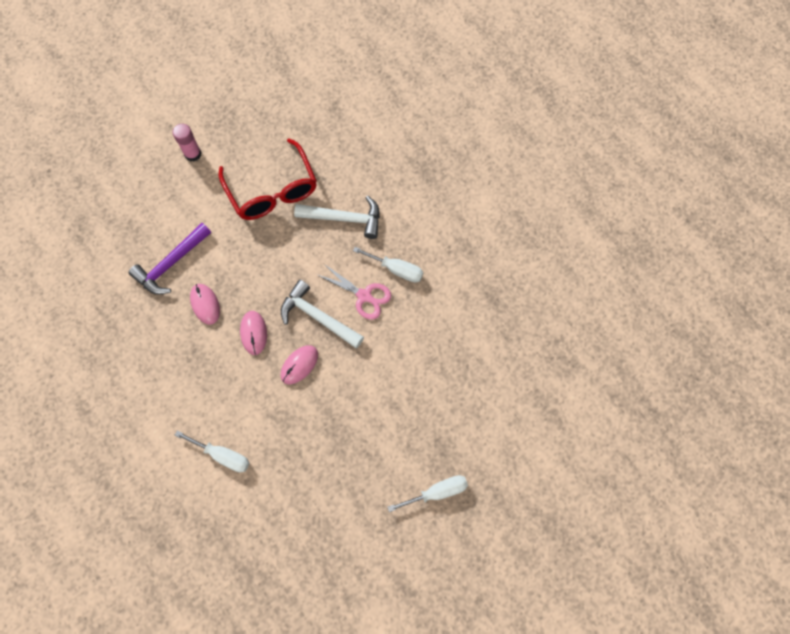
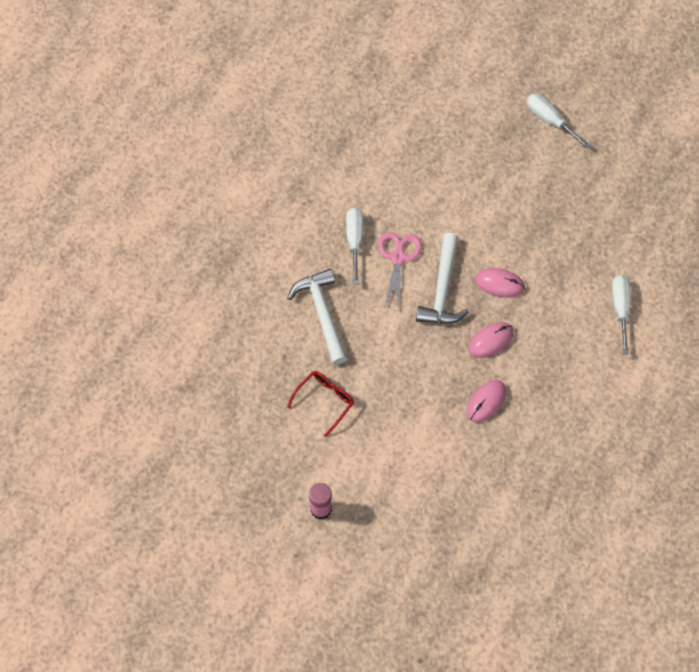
camera: 115 degrees left, 5 degrees down
purple hammer [129,223,211,295] -> none
red glasses [219,138,317,220] -> red glasses [287,371,354,437], size x0.53

